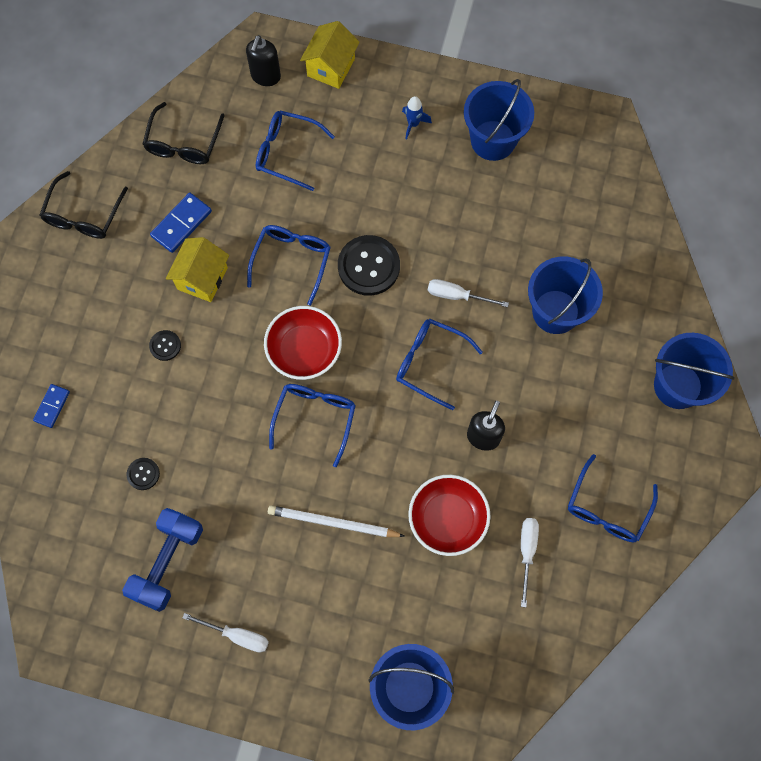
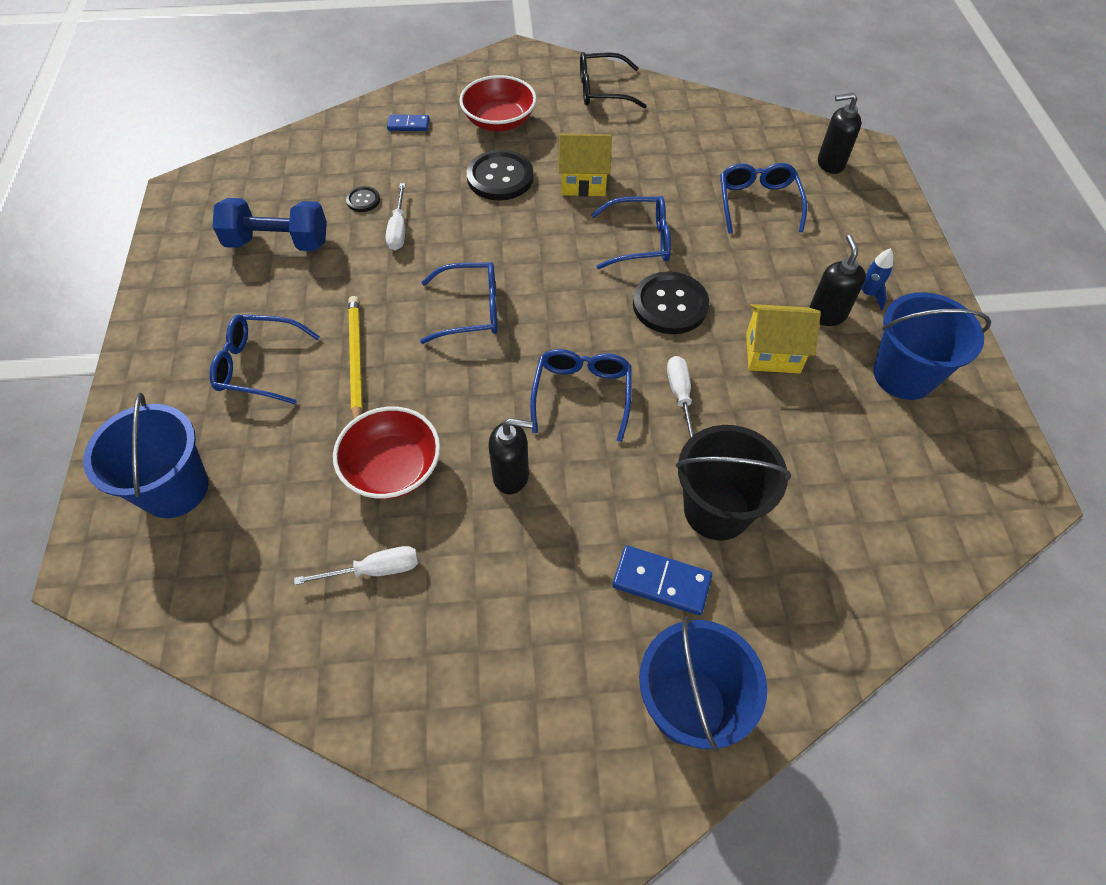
camera: 70 degrees right, 15 degrees down
black glasses [143,102,225,164] -> none
black button [149,330,181,361] -> black button [466,150,534,201], size x2.04
blue domino [150,193,212,253] -> blue domino moved to [613,546,712,615]
white screwdriver [183,613,269,652] -> white screwdriver moved to [386,183,405,251]
red bowl [264,306,342,380] -> red bowl moved to [459,75,537,132]
white pencil [268,505,405,537] -> yellow pencil [348,296,363,419]
yellow house [300,21,360,89] -> yellow house moved to [746,304,821,374]
blue bucket [528,257,603,334] -> black bucket [676,425,791,540]
blue glasses [568,454,658,542] -> blue glasses moved to [210,314,320,404]
none -> black soap dispenser [809,235,866,326]

